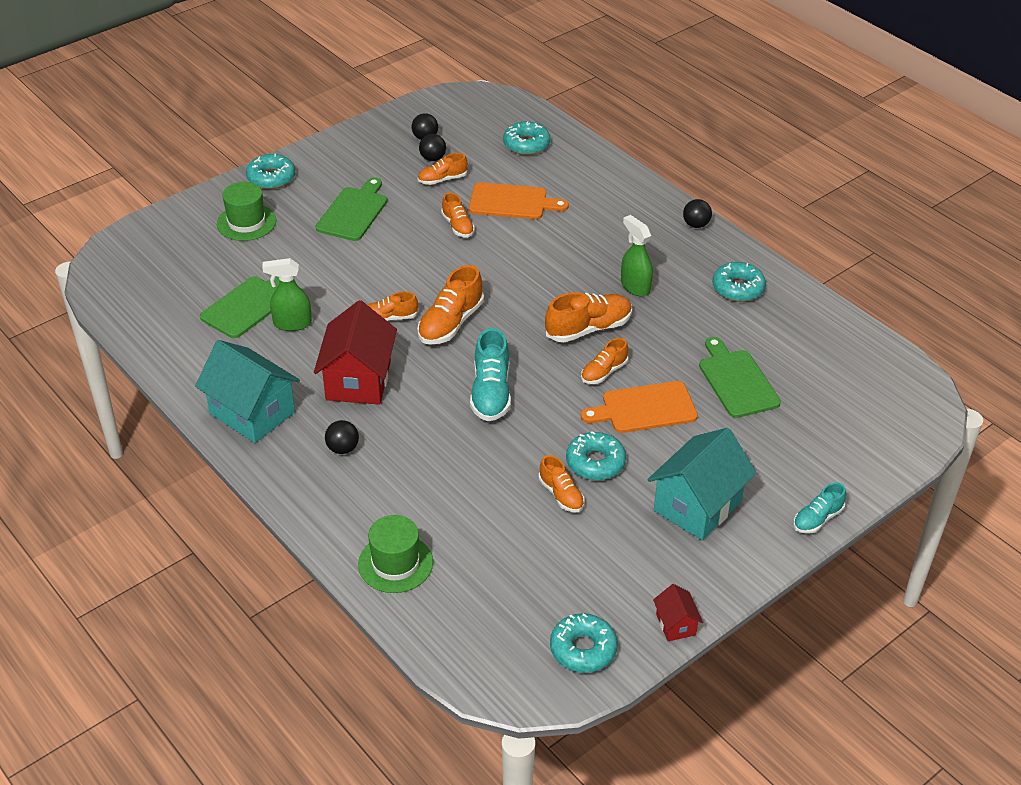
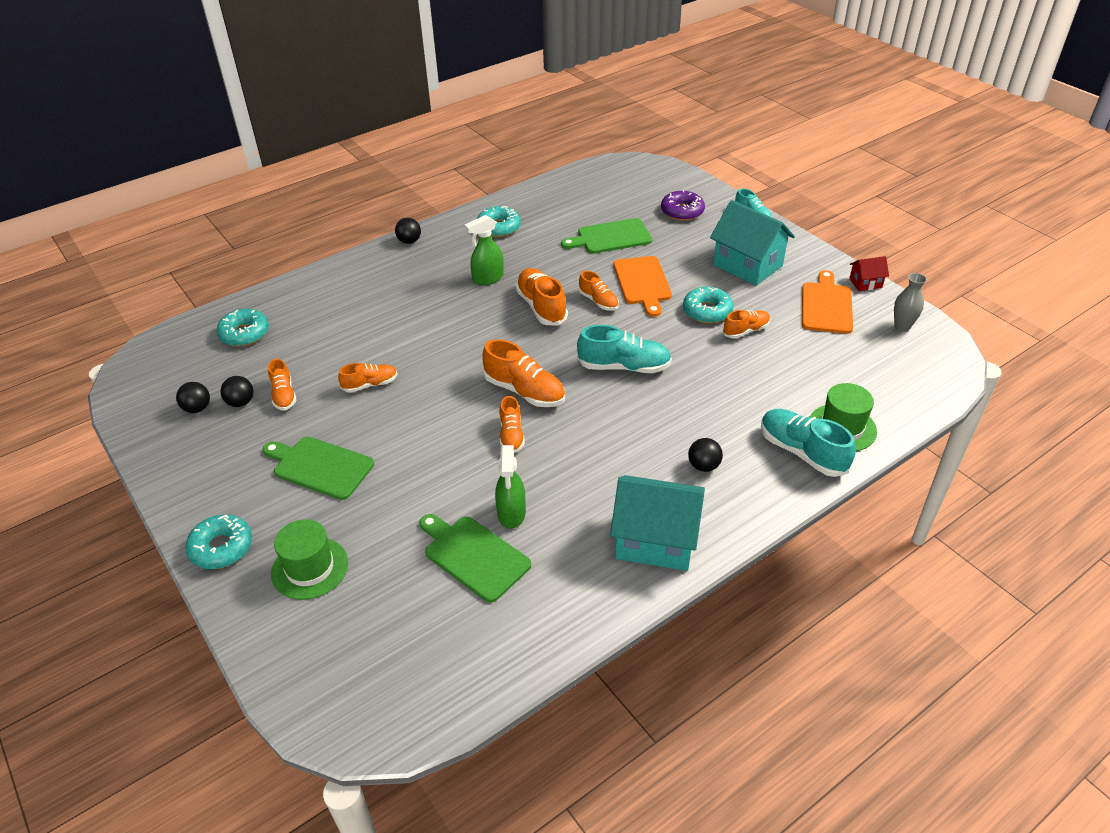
camera: 85 degrees left, 0 degrees up
turquoise house [195,340,300,443] -> turquoise house turned 60 degrees clockwise [610,475,705,571]
red house [314,301,397,405] -> none
orange cutting board [469,182,569,219] -> orange cutting board moved to [802,270,853,334]
turquoise donut [550,613,618,673] -> grey vase [894,273,927,332]
none -> purple donut [661,190,705,221]
none -> turquoise shoe [761,409,856,477]

